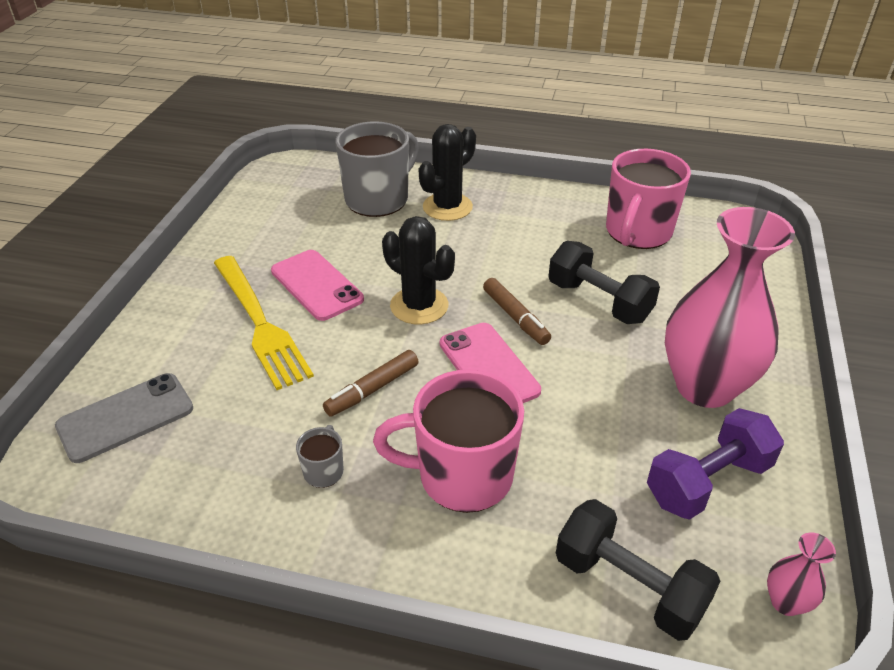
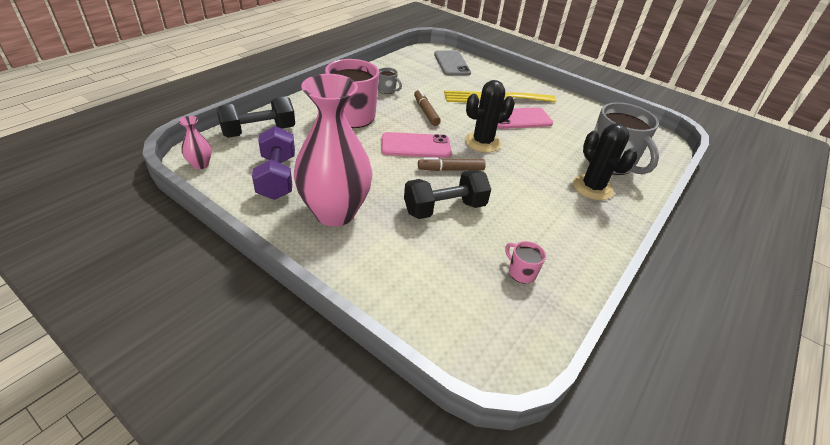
camera: 110 degrees right, 0 degrees up
pink mug [606,149,691,249] -> pink mug [505,241,546,284], size x0.44

